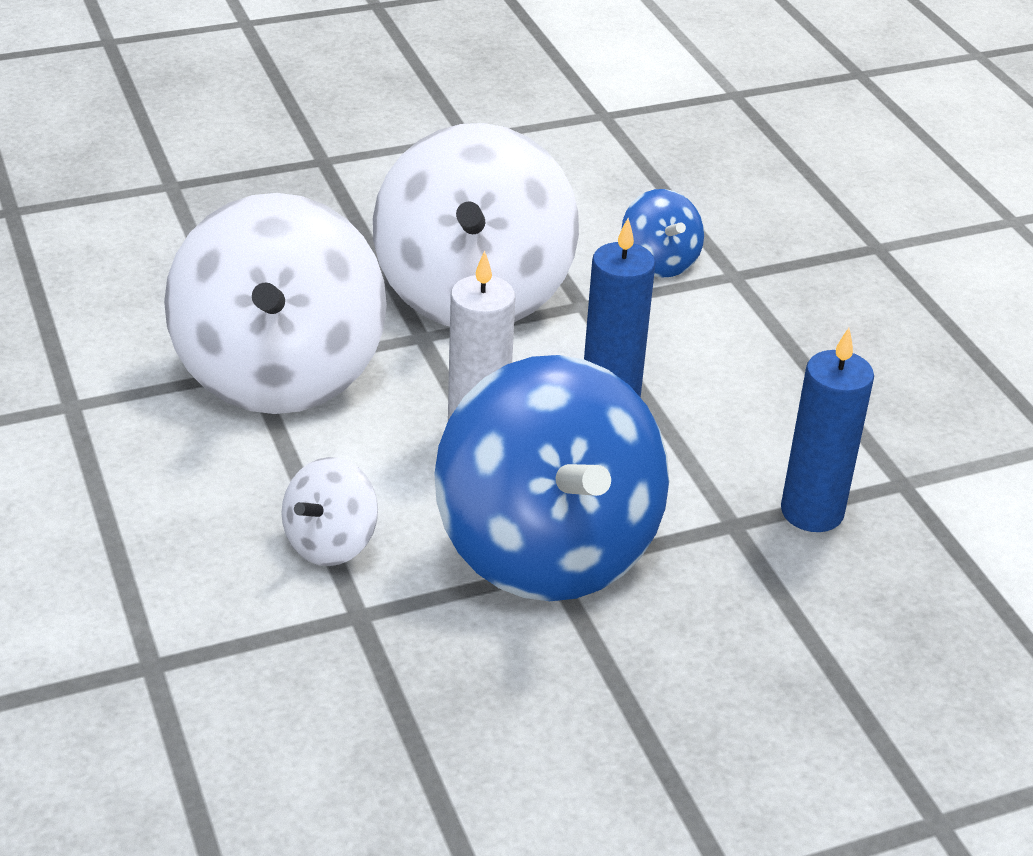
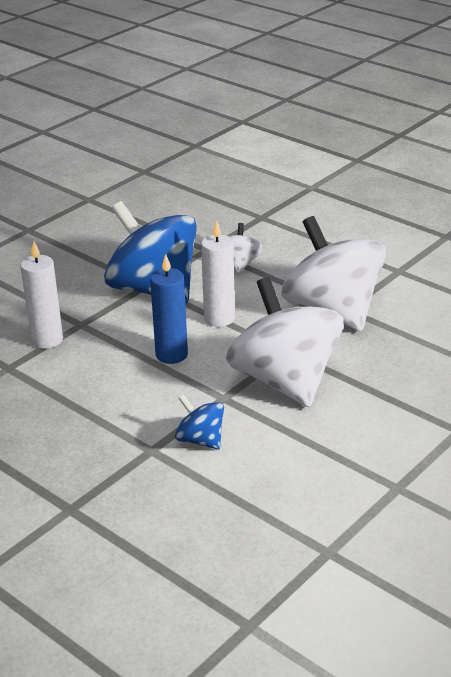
camera: 155 degrees right, 5 degrees down
blue candle [781,328,874,532] -> white candle [20,241,63,349]

